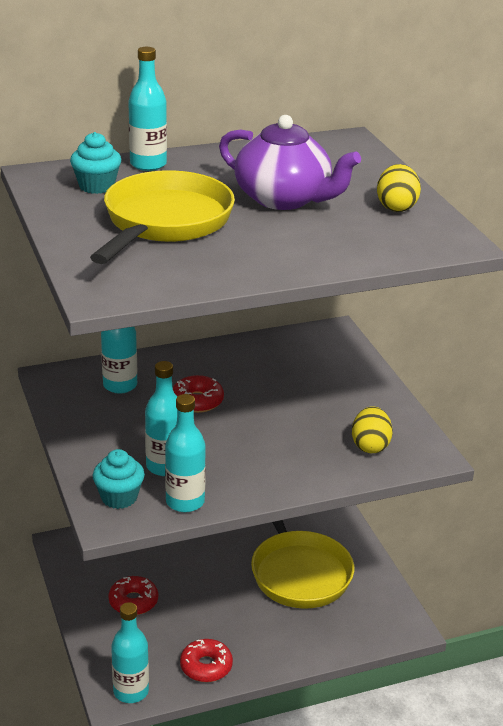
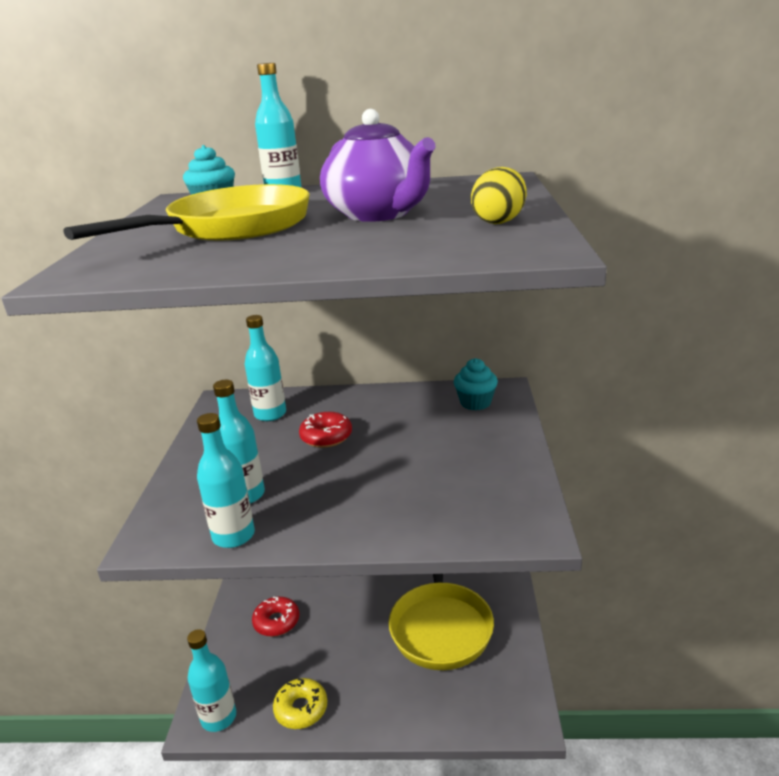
camera: 25 degrees right, 5 degrees down
turquoise cupcake [93,449,145,509] -> turquoise cupcake moved to [454,358,498,410]
red donut [180,639,233,682] -> yellow donut [273,678,327,729]
yellow egg [352,406,393,453] -> none

